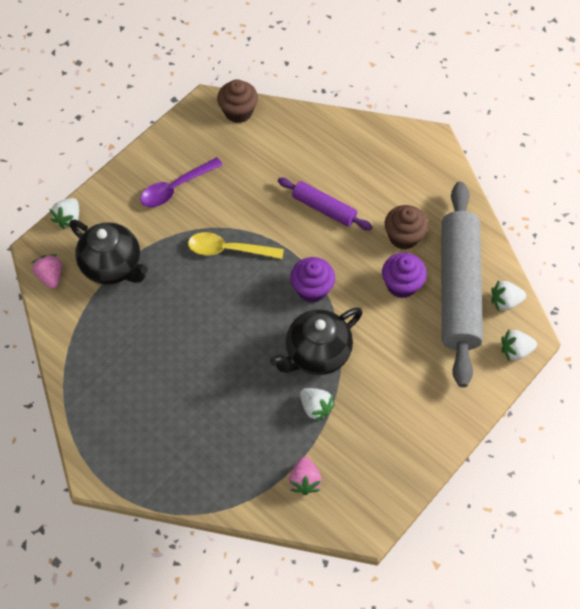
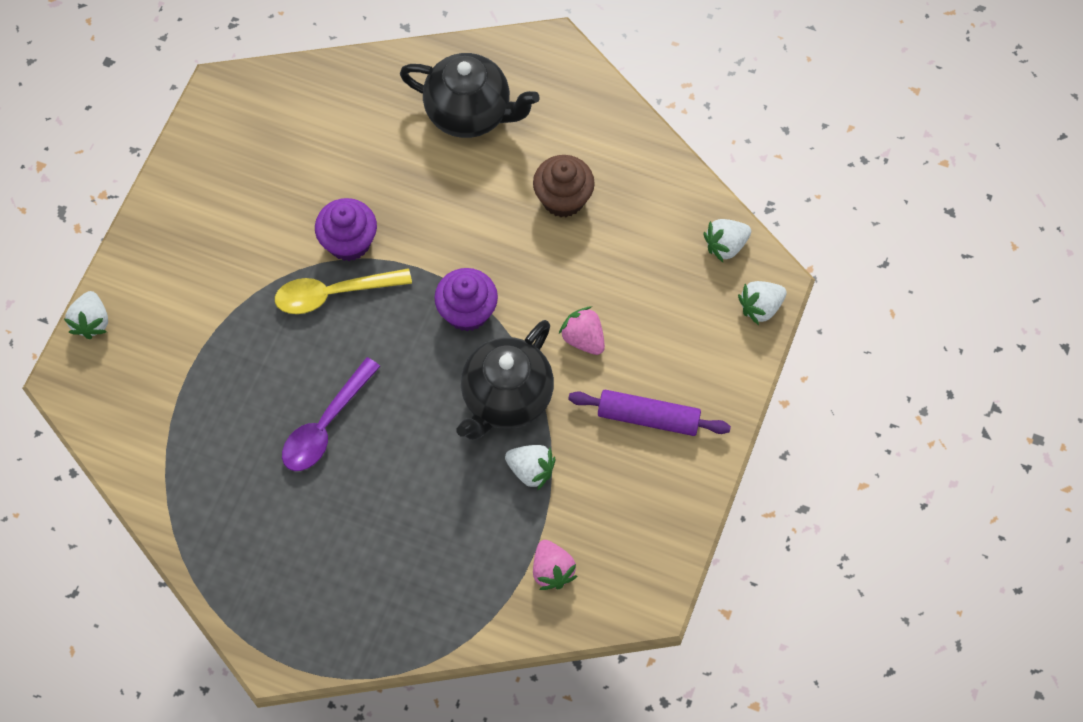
camera: 20 degrees left, 5 degrees up
pink strawberry [32,254,62,289] -> pink strawberry moved to [559,307,605,355]
black teapot [69,220,148,285] -> black teapot moved to [400,53,540,138]
purple spoon [140,157,223,207] -> purple spoon moved to [282,357,381,471]
brown cupcake [217,79,258,123] -> none
purple rolling pin [278,178,372,230] -> purple rolling pin moved to [568,389,731,436]
purple cupcake [382,253,427,298] -> purple cupcake moved to [315,198,377,261]
grey rolling pin [441,182,483,387] -> none

